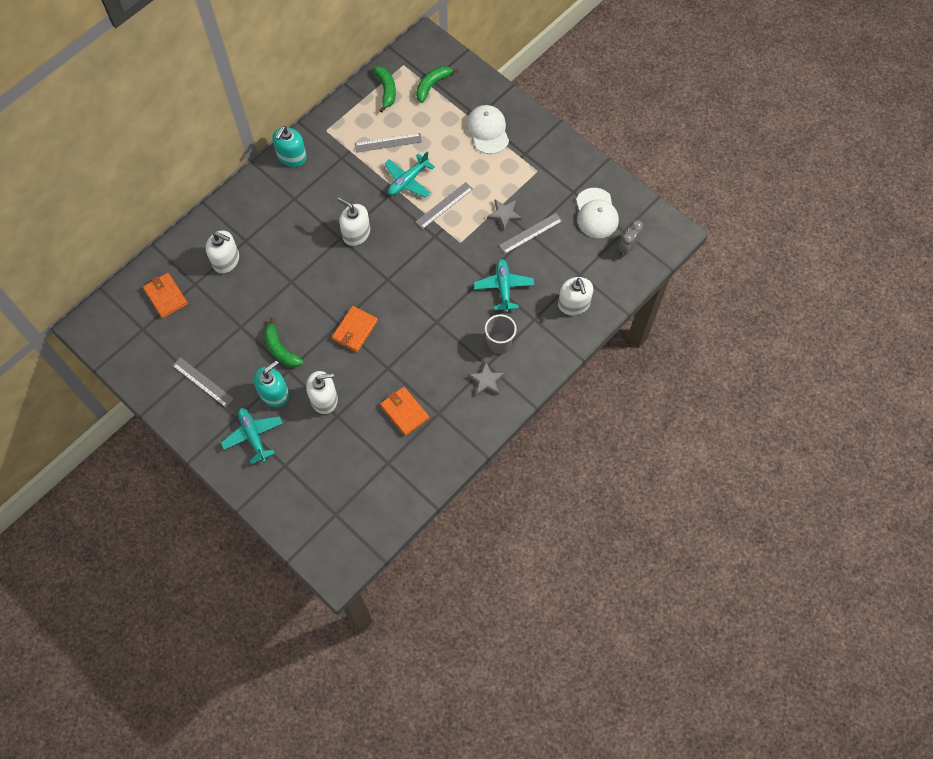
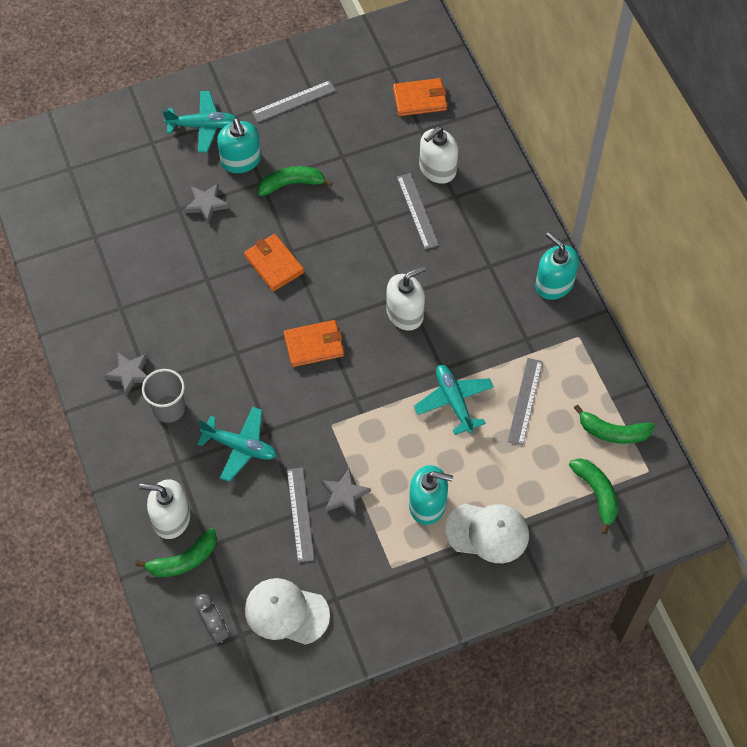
camera: 115 degrees right, 5 degrees down
white soap dispenser [306,371,338,414] -> grey star [184,184,230,224]
orange wallet [380,387,429,436] -> orange wallet moved to [284,320,344,367]
grey ruler [416,182,473,229] -> grey ruler moved to [397,173,439,249]
none -> green banana [135,528,217,577]
none -> turquoise soap dispenser [409,465,453,525]

